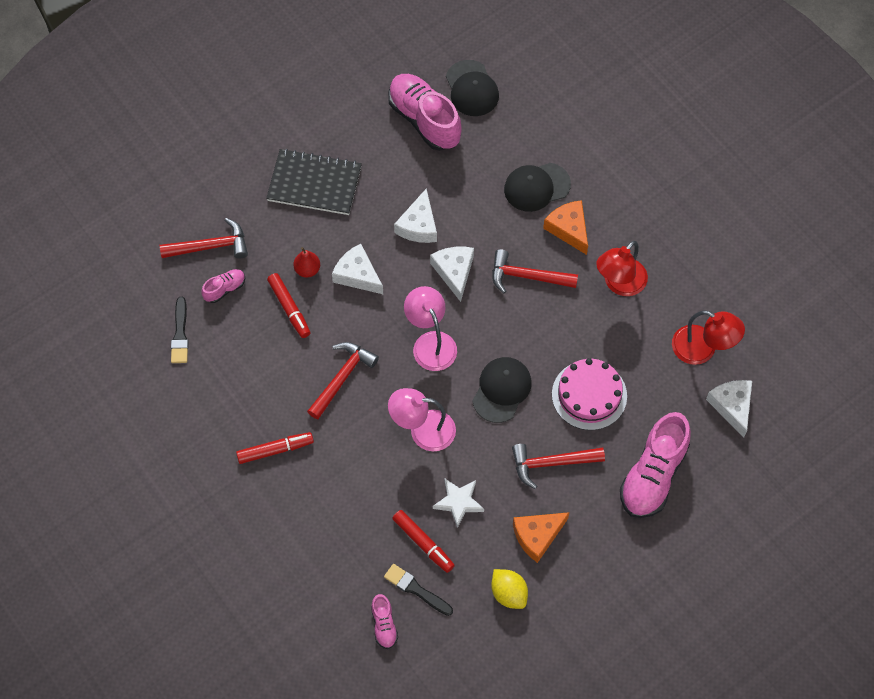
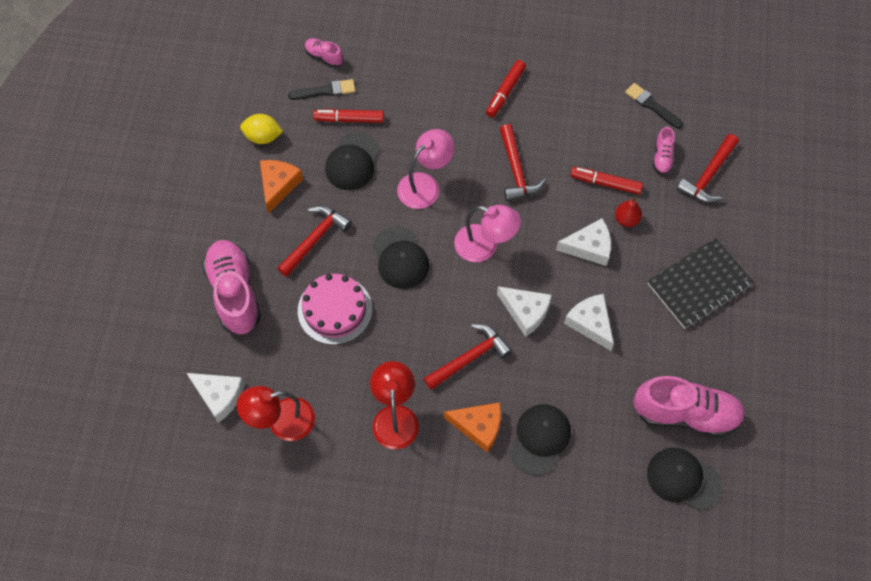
camera: 135 degrees right, 0 degrees up
white star [433,479,484,528] -> black cap [325,132,380,190]

